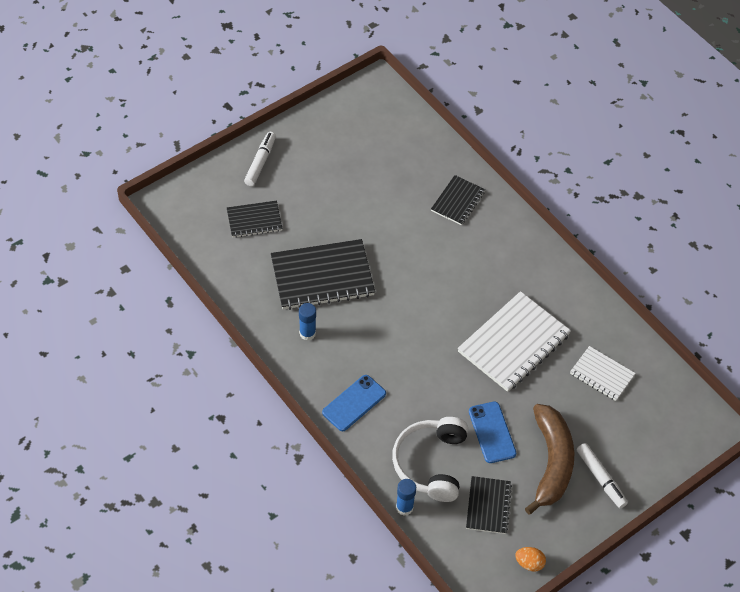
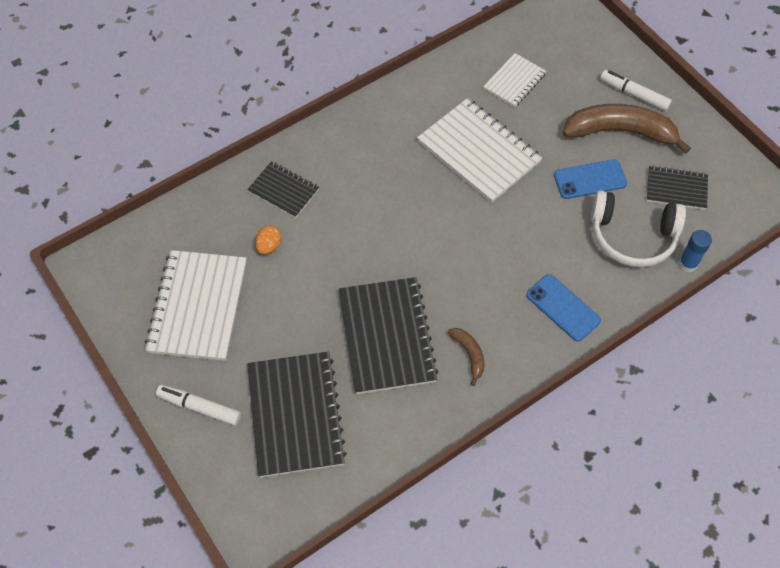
camera: 85 degrees left, 5 degrees up
black notebook [227,200,283,238] -> black notebook [247,352,347,478], size x1.80
blue glue stick [299,303,316,341] -> brown banana [448,328,484,386]
orange egg [515,547,546,572] -> orange egg moved to [255,226,281,255]
white marker [577,443,628,508] -> white marker turned 120 degrees counterclockwise [600,70,672,111]
none -> white notebook [145,250,247,361]

